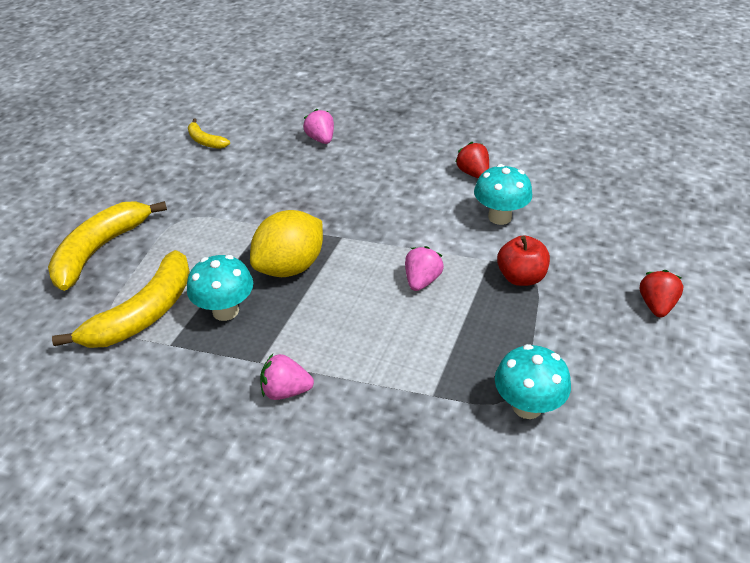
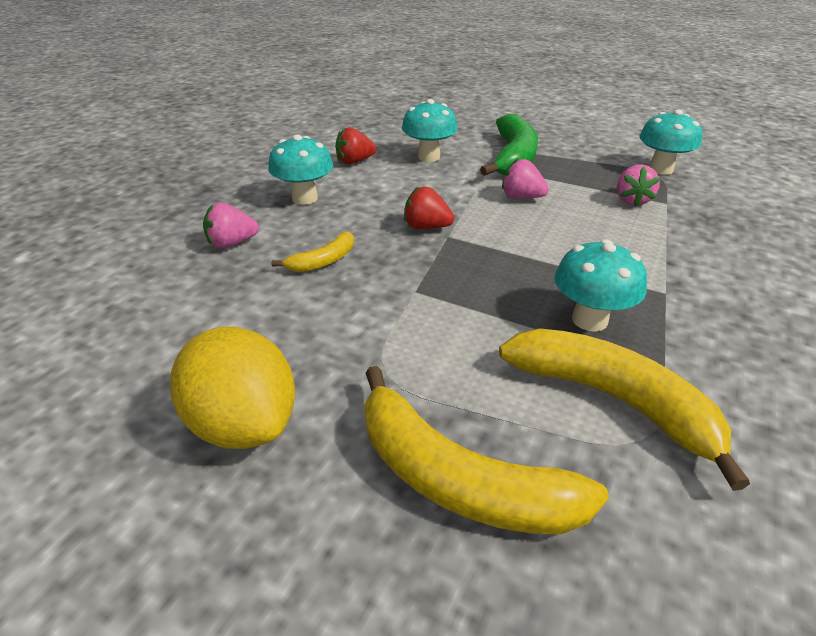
camera: 85 degrees left, 5 degrees down
yellow banana [188,119,230,149] -> yellow banana moved to [271,231,354,272]
yellow lemon [250,210,323,277] -> yellow lemon moved to [170,326,295,449]
pink strawberry [260,354,314,400] -> pink strawberry moved to [617,164,660,207]
red apple [497,235,550,286] -> green banana [480,114,538,176]
red strawberry [640,270,683,317] -> red strawberry moved to [404,186,454,229]
none -> turquoise mushroom [268,134,333,205]

